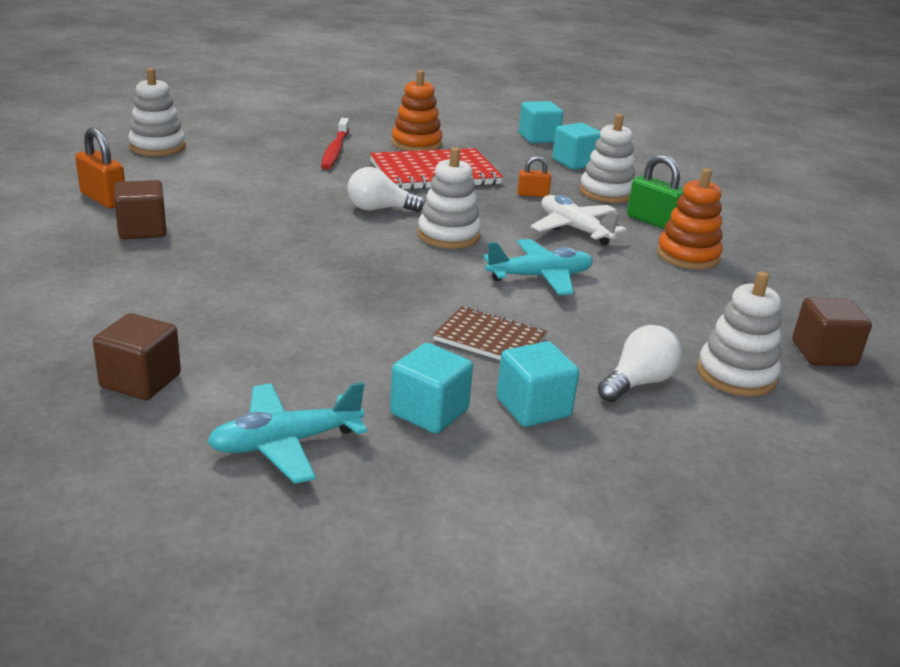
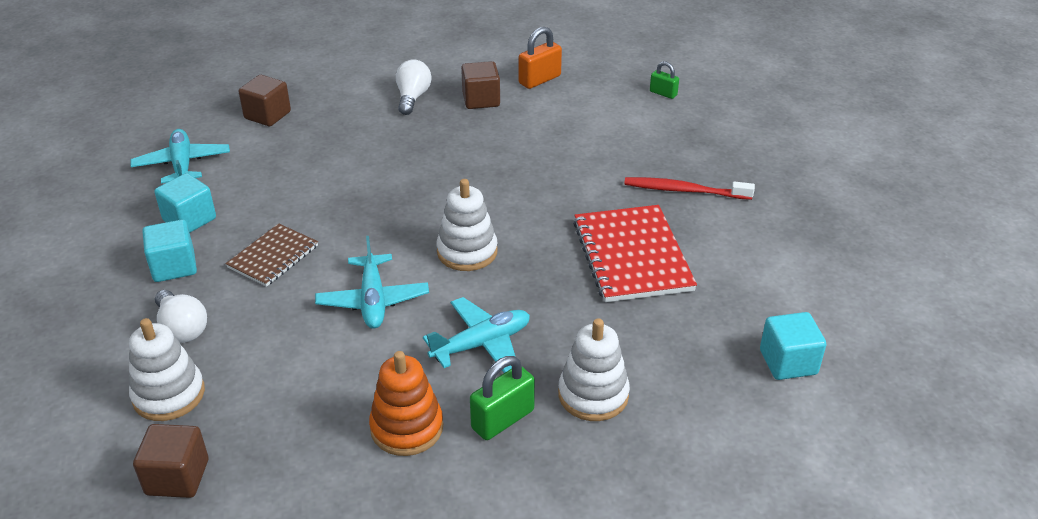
camera: 100 degrees right, 10 degrees up
white stacking toy [128,68,186,156] -> green padlock [650,61,679,99]
white light bulb [348,167,425,212] -> white light bulb moved to [396,59,432,115]
orange stacking toy [391,70,443,151] -> none
orange padlock [517,156,551,197] -> none
white plane [531,195,627,246] -> turquoise plane [423,297,530,373]
turquoise cube [552,123,601,170] -> none

